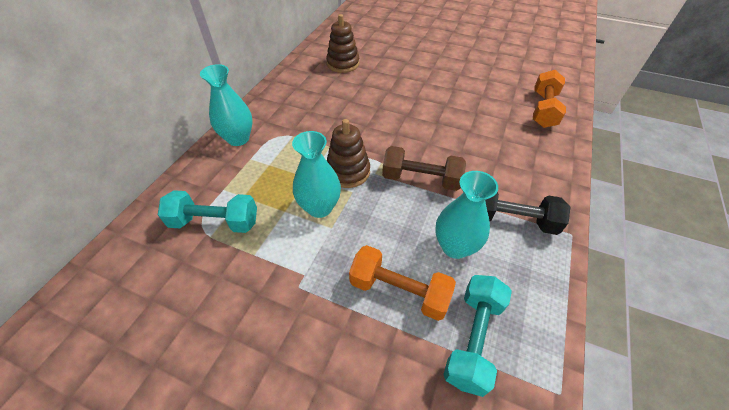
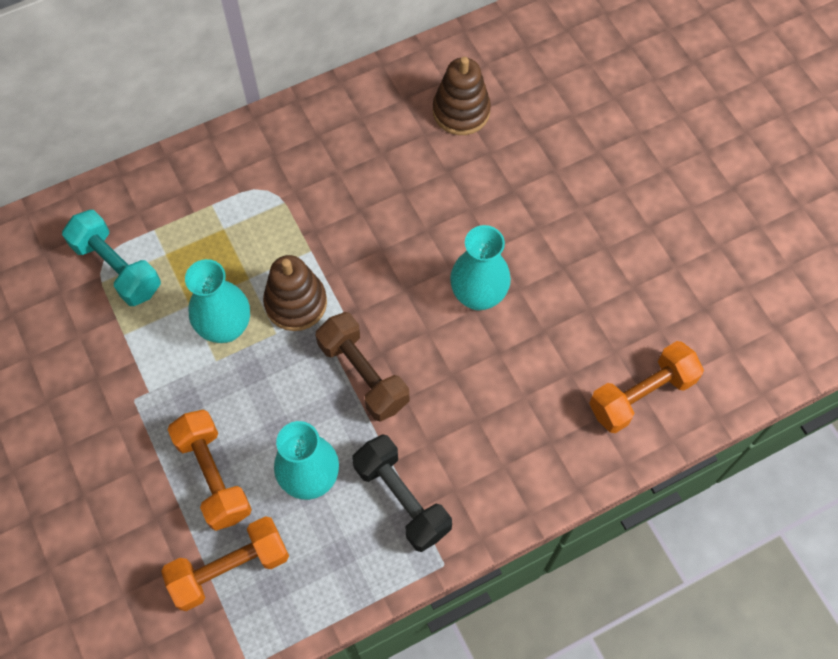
camera: 40 degrees right, 15 degrees up
turquoise vase [200,64,253,146] -> turquoise vase moved to [450,225,511,311]
turquoise dumbbell [443,275,512,397] -> orange dumbbell [161,516,289,611]

